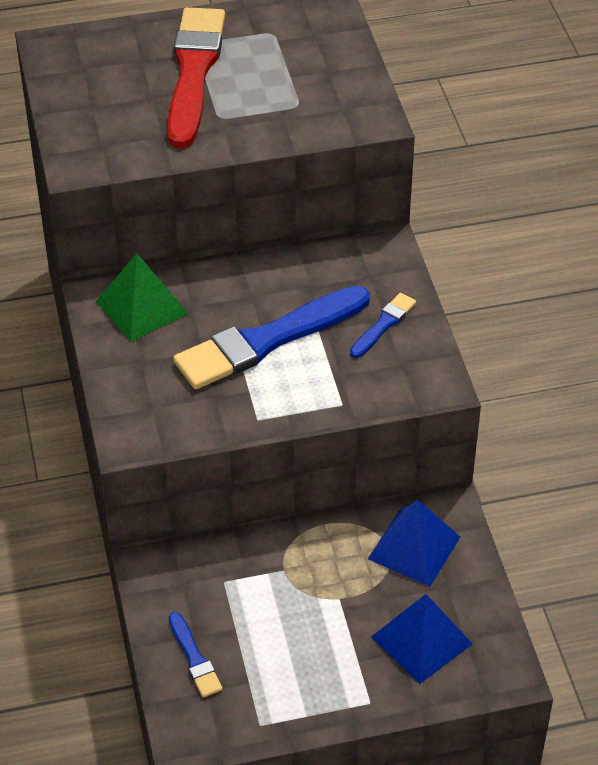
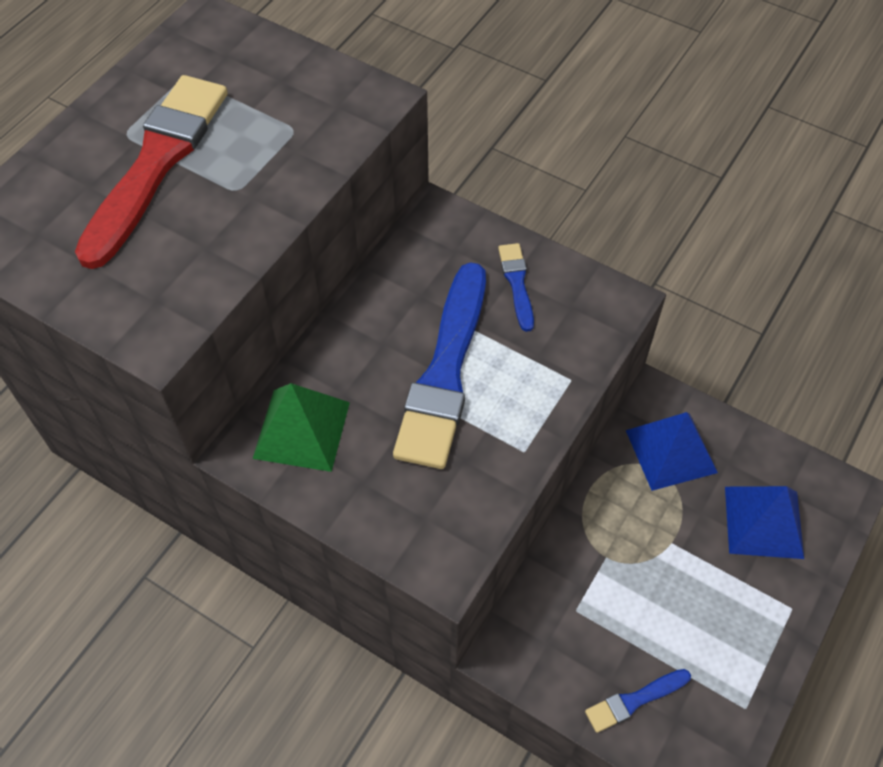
camera: 45 degrees left, 10 degrees up
red brush [167,7,225,148] -> red brush turned 60 degrees clockwise [75,75,228,269]
blue brush [169,612,223,698] -> blue brush turned 135 degrees clockwise [585,669,691,733]

